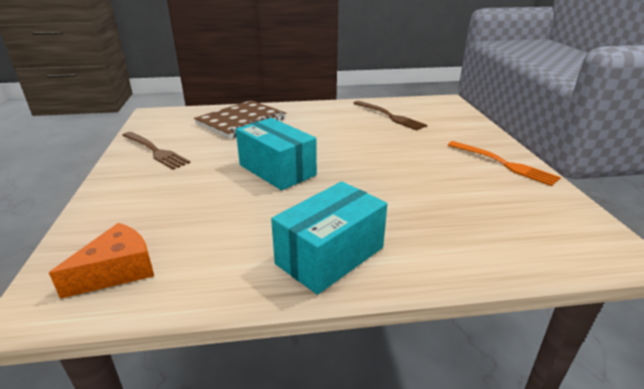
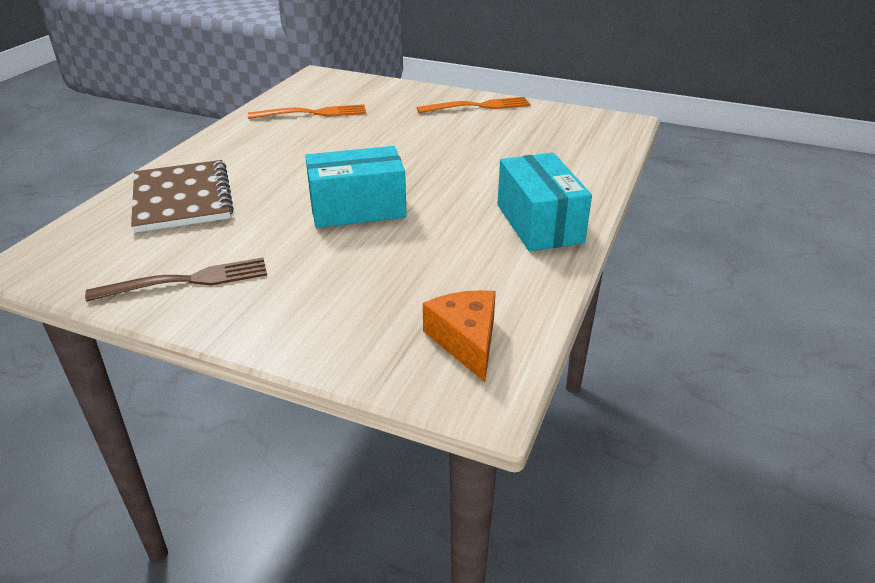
camera: 60 degrees left, 5 degrees up
brown fork [353,101,427,130] -> orange fork [248,104,366,119]

